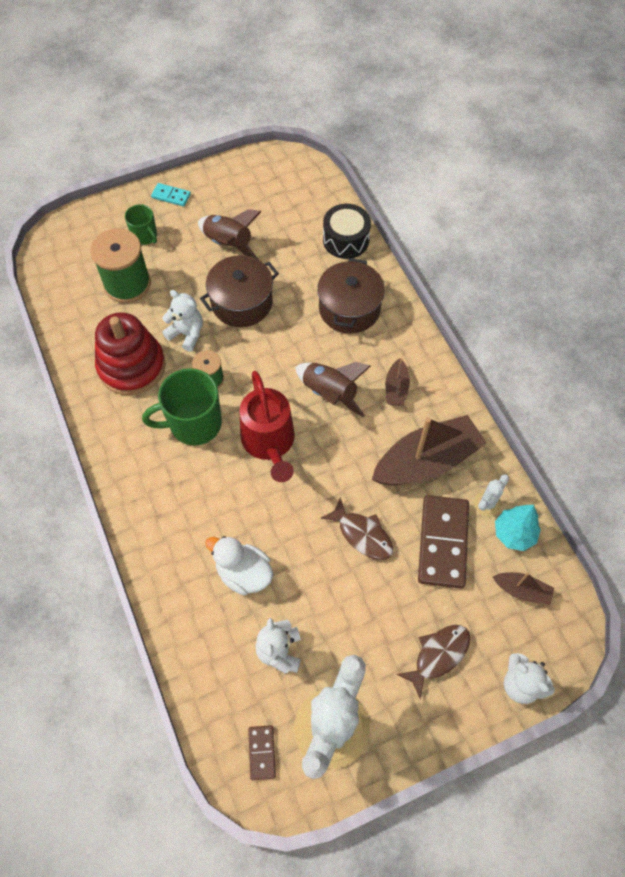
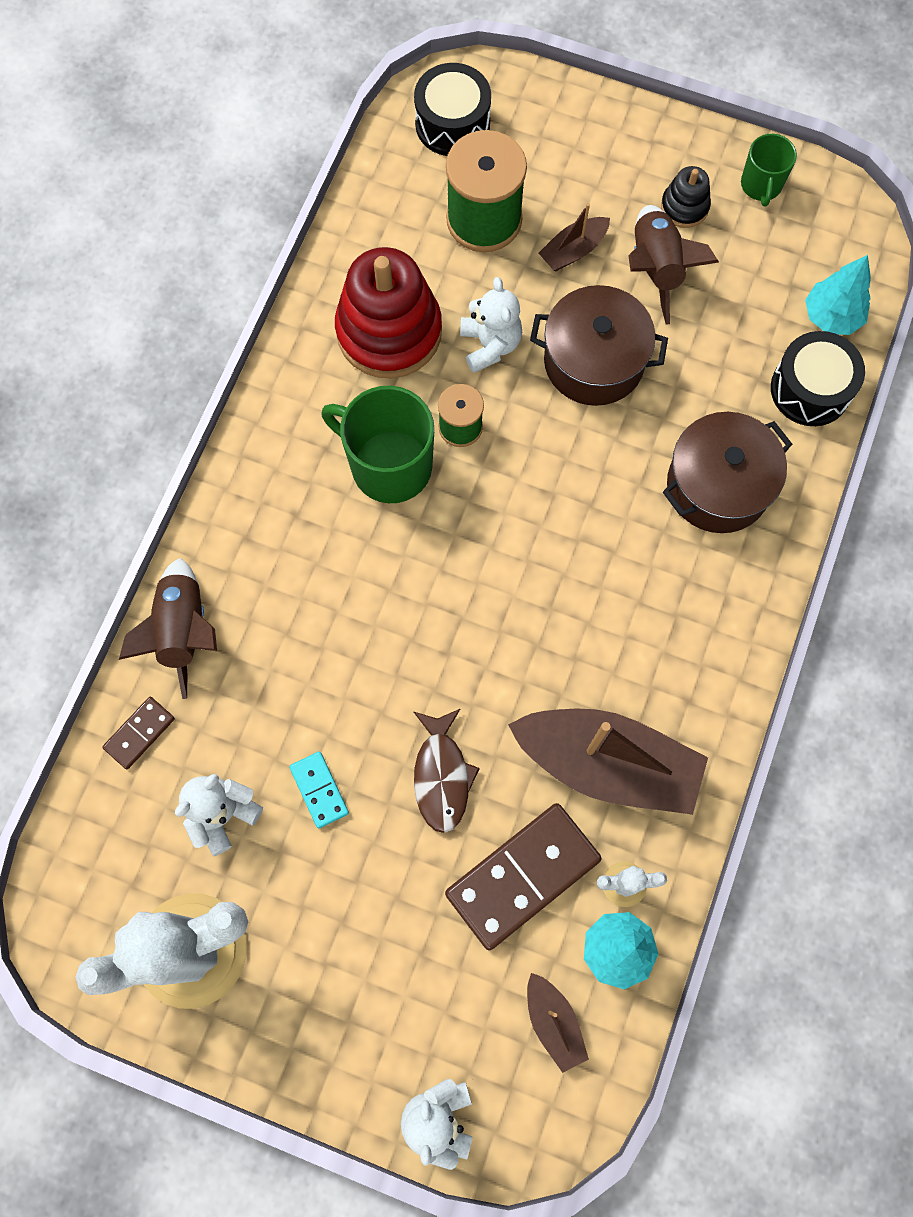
camera: 45 degrees right, 10 degrees up
green mug [125,204,157,245] -> green mug moved to [741,134,797,207]
turquoise domino [151,183,191,207] -> turquoise domino moved to [289,751,349,829]
white duck [205,536,273,595] -> none
red watering can [239,371,295,482] -> none
brown domino [248,725,276,780] -> brown domino moved to [102,697,175,769]
brown rocket [295,362,371,417] -> brown rocket moved to [119,558,217,699]
brown boat [385,358,410,406] -> brown boat moved to [539,203,610,271]
brown fish [397,625,470,699] -> none
none -> black drum [414,63,491,156]
none -> black stacking toy [661,166,711,228]
none -> turquoise tree [805,255,871,335]

